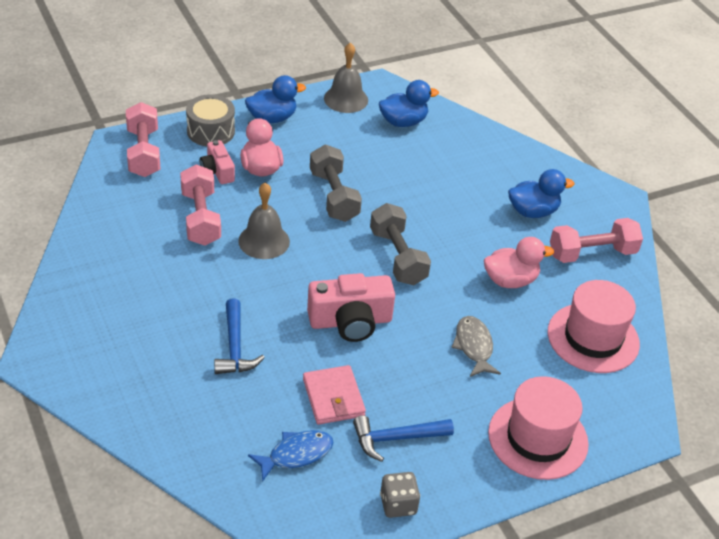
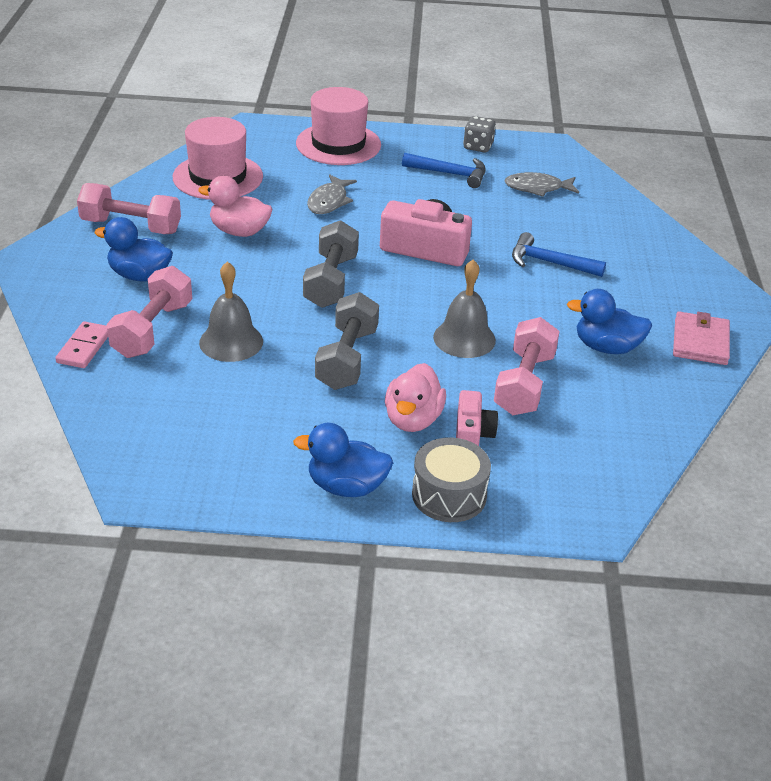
camera: 150 degrees left, 5 degrees down
pink dumbbell [126,102,160,177] -> pink dumbbell moved to [107,266,192,358]
blue hammer [214,299,265,374] -> blue hammer turned 90 degrees counterclockwise [512,232,606,277]
blue fish [248,430,334,482] -> grey fish [505,172,579,197]
pink wallet [303,365,366,425] -> pink wallet moved to [673,312,730,365]
grey bell [324,42,368,113] -> grey bell moved to [199,262,263,362]
blue duck [379,80,439,127] -> blue duck moved to [567,289,652,354]
none -> pink domino [55,321,108,368]

